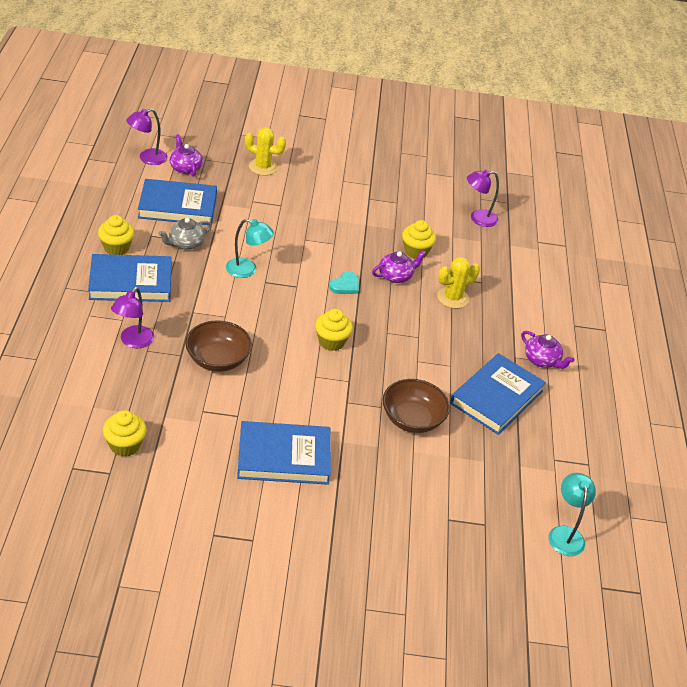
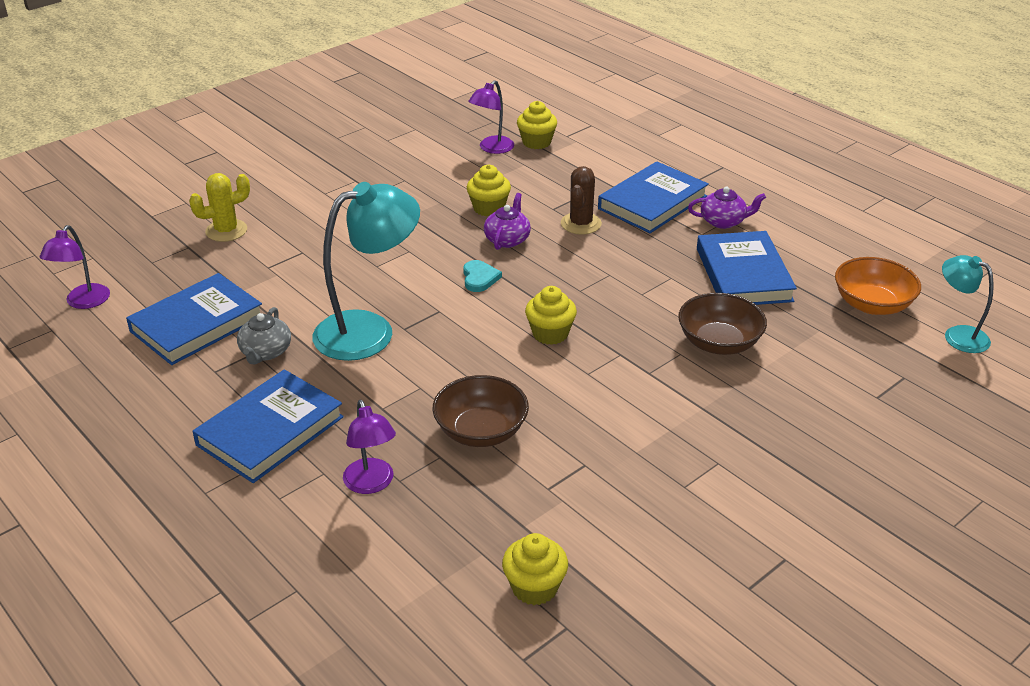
camera: 40 degrees left, 5 degrees down
yellow cupcake [98,215,135,255] -> yellow cupcake moved to [517,101,557,149]
purple teapot [170,134,203,176] -> none
turquoise lamp [226,219,274,278] -> turquoise lamp [313,182,420,361], size x1.82
blue book [237,421,331,485] -> blue book moved to [598,161,709,233]
yellow cactus [437,257,480,308] -> brown cactus [561,166,602,235]
none -> orange bowl [835,257,921,315]

